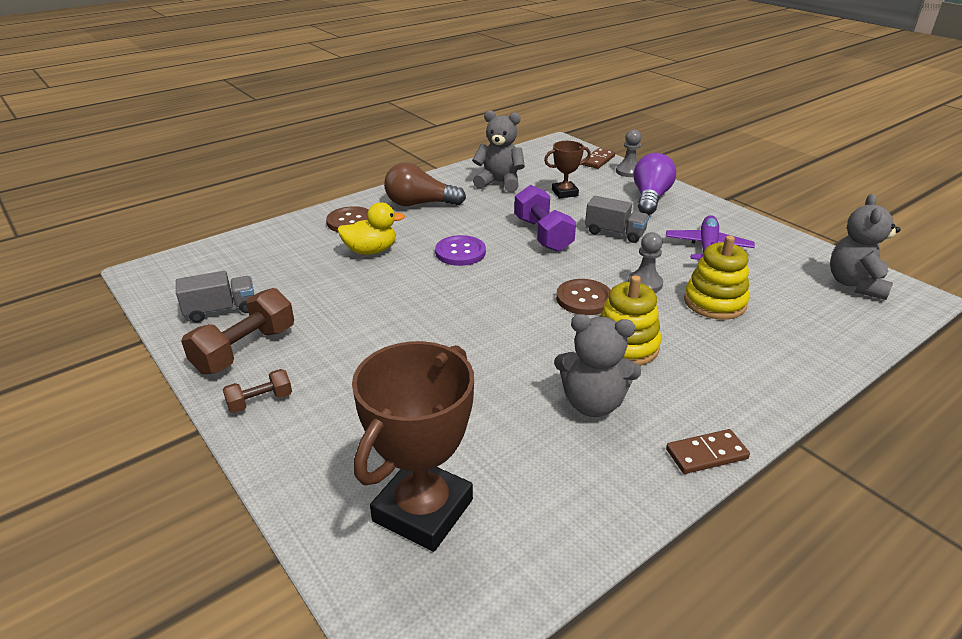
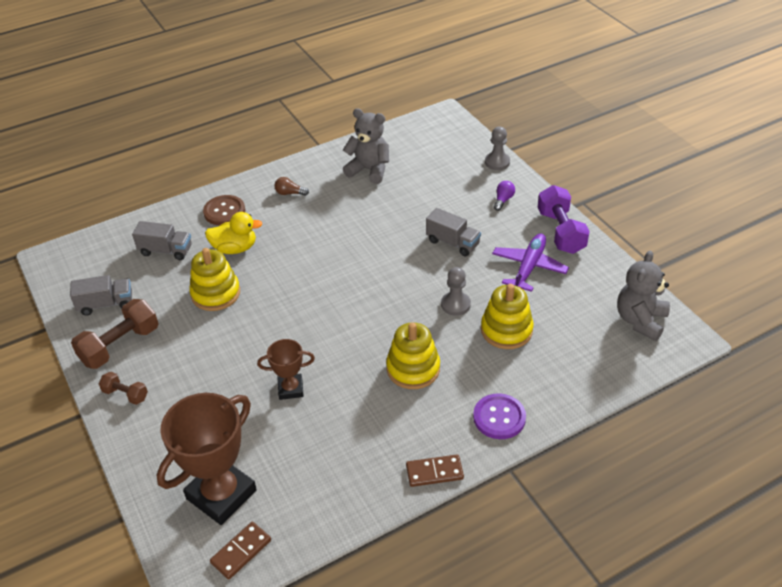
camera: 10 degrees right, 10 degrees up
brown dumbbell [223,369,292,413] -> brown dumbbell turned 45 degrees clockwise [99,372,148,405]
brown light bulb [384,163,466,206] -> brown light bulb [274,177,309,196], size x0.47
purple button [435,235,486,266] -> purple button moved to [473,393,526,439]
purple dumbbell [514,185,576,252] -> purple dumbbell moved to [538,185,590,254]
brown trophy [544,141,591,198] -> brown trophy moved to [257,339,315,400]
grey teddy bear [554,314,641,417] -> none
brown button [556,279,611,315] -> none
brown domino [582,148,615,169] -> brown domino moved to [210,522,271,580]
purple light bulb [634,153,676,215] -> purple light bulb [494,181,515,211], size x0.47
none -> grey truck [132,221,192,260]
none -> yellow stacking toy [189,248,240,311]

